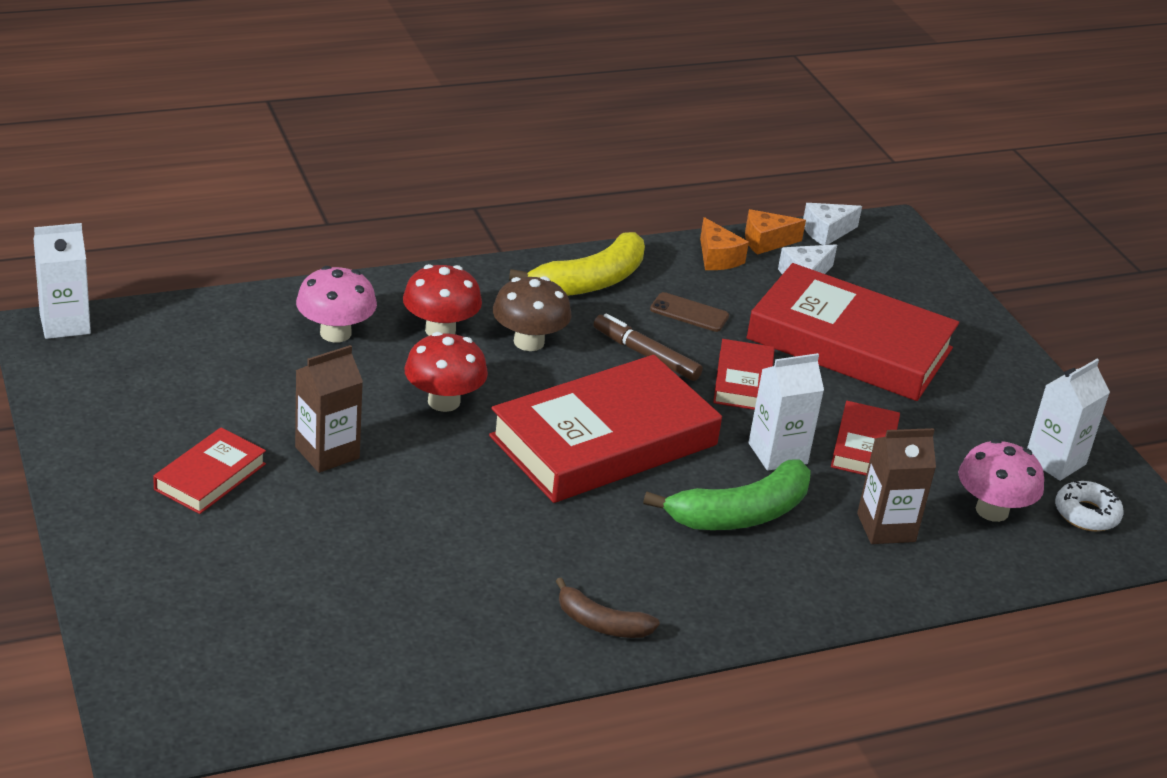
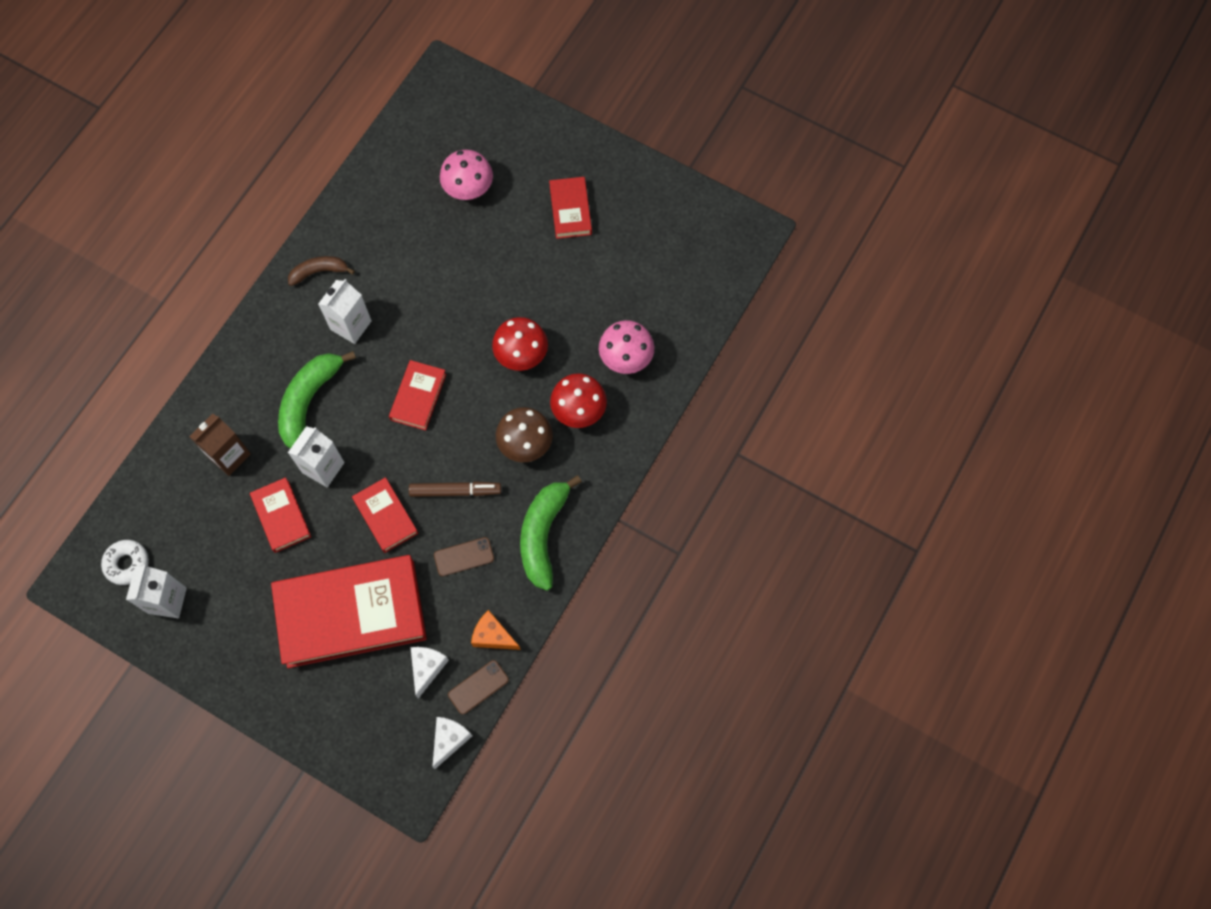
camera: 145 degrees right, 35 degrees up
white carton [33,223,91,339] -> white carton moved to [318,279,372,344]
brown carton [295,345,363,473] -> none
red book [489,355,722,503] -> red book [389,360,446,430], size x0.48
yellow banana [509,232,645,296] -> green banana [520,475,582,591]
orange cheese [745,209,806,255] -> brown phone [448,660,509,715]
pink mushroom [958,439,1044,522] -> pink mushroom moved to [440,150,493,200]

